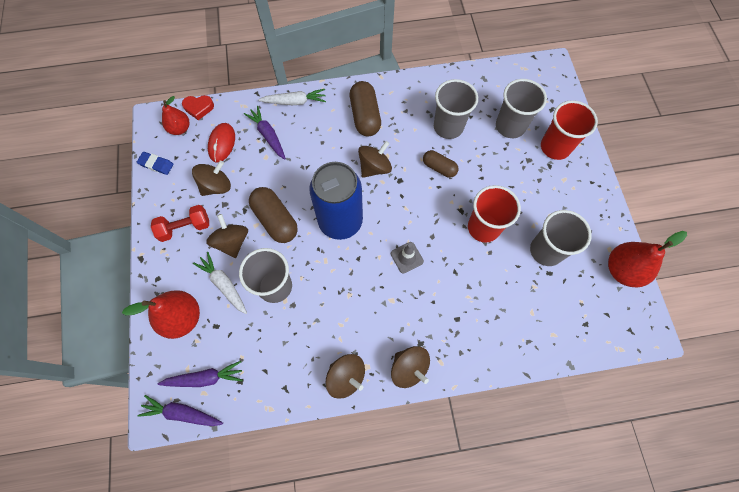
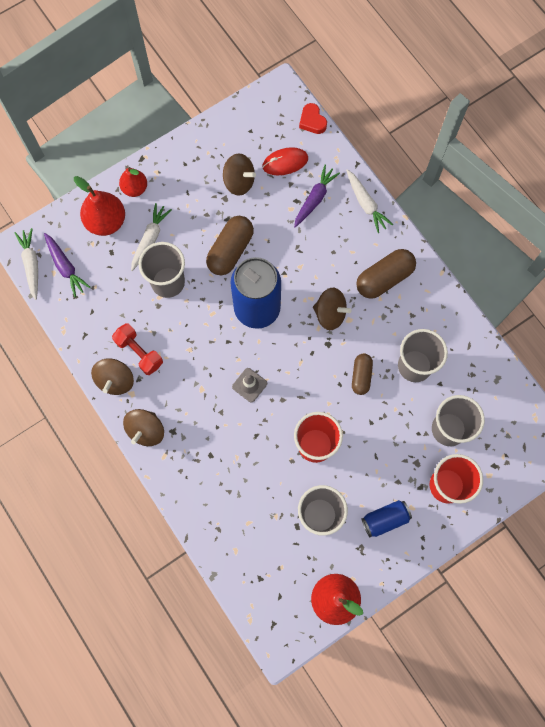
camera: 65 degrees right, 5 degrees up
blue eraser [137,152,174,175] -> none
purple carrot [137,395,223,426] -> white carrot [14,228,38,300]
red dumbbell [151,205,209,242] -> red dumbbell moved to [112,323,163,375]
red pear [162,96,189,135] -> red pear moved to [119,167,147,197]
brown spinning top [206,214,248,258] -> none
none -> blue can [361,500,412,537]

